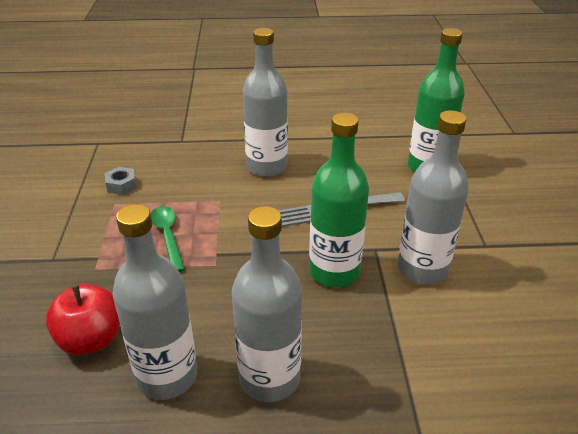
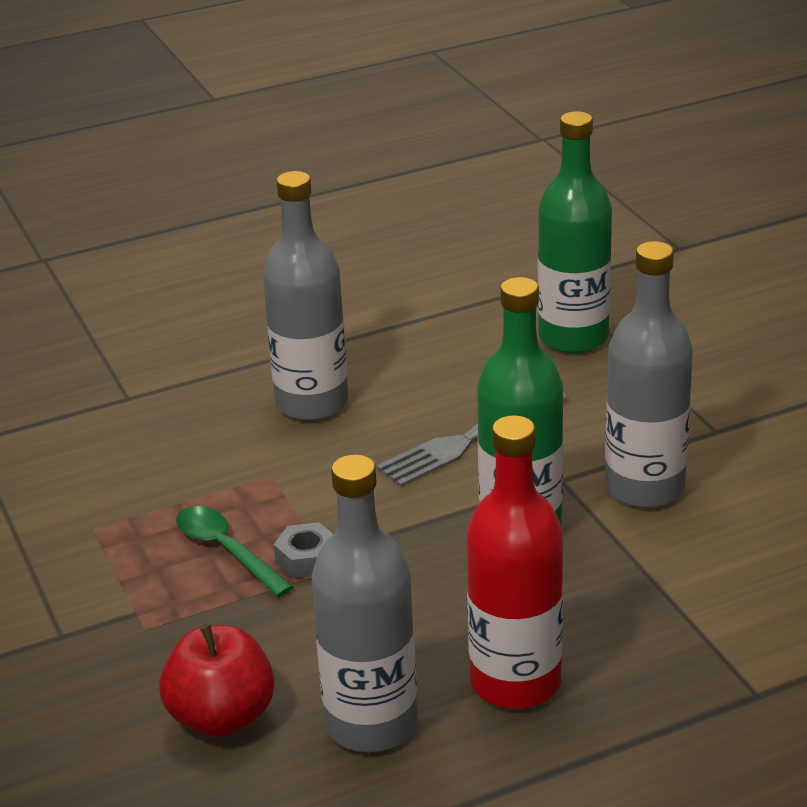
camera: 20 degrees left, 5 degrees down
grey nut [105,167,137,195] -> grey nut moved to [274,522,333,579]
grey bottle [232,206,302,402] -> red bottle [466,415,563,709]

